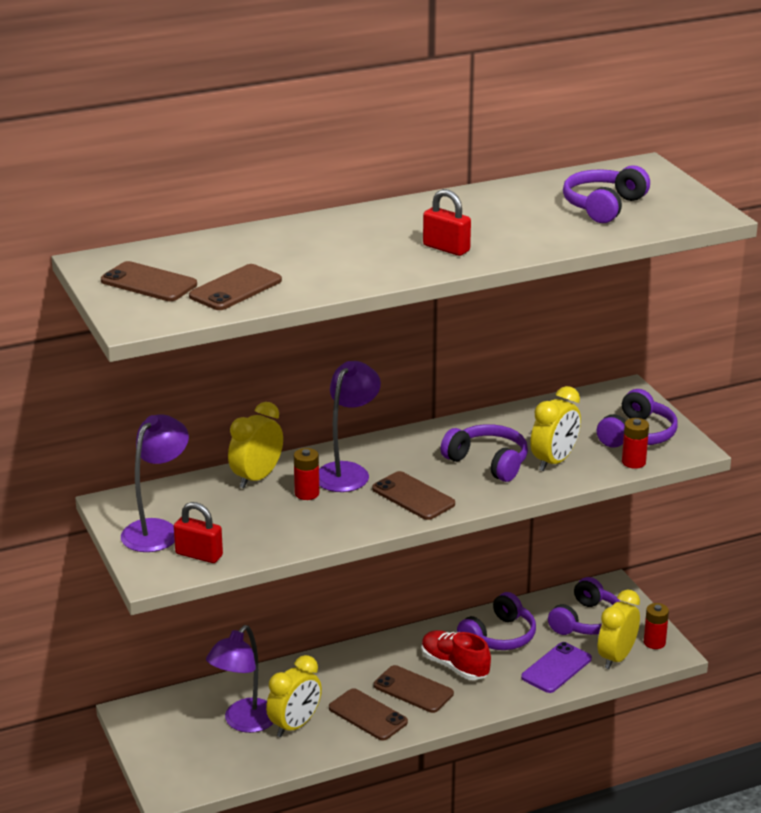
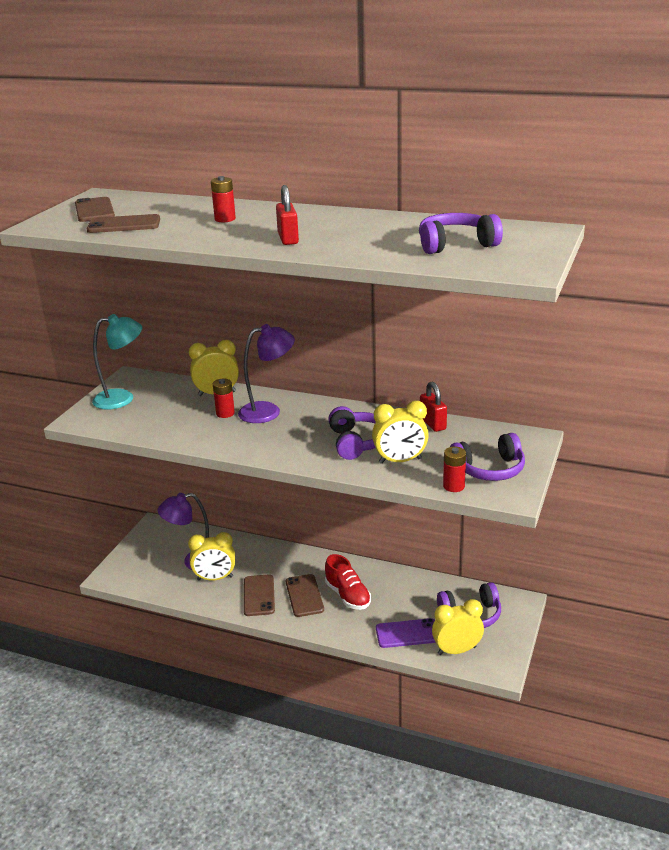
camera: 45 degrees right, 0 degrees up
purple lamp [121,414,189,552] -> turquoise lamp [92,314,142,410]
red padlock [174,502,223,563] -> red padlock moved to [420,382,447,432]
brown phone [372,471,455,520] -> none
red shoe [421,630,491,680] -> red shoe turned 150 degrees clockwise [325,554,371,610]
purple headphones [457,592,536,650] -> none
red battery [644,603,669,649] -> red battery moved to [211,176,236,222]

